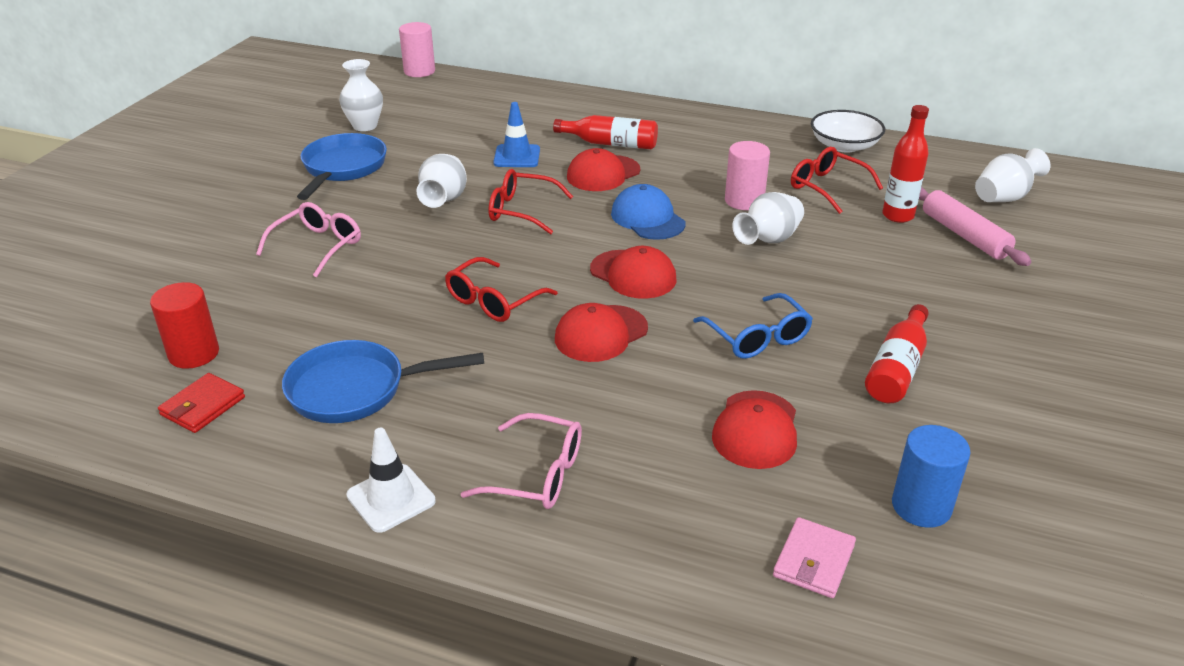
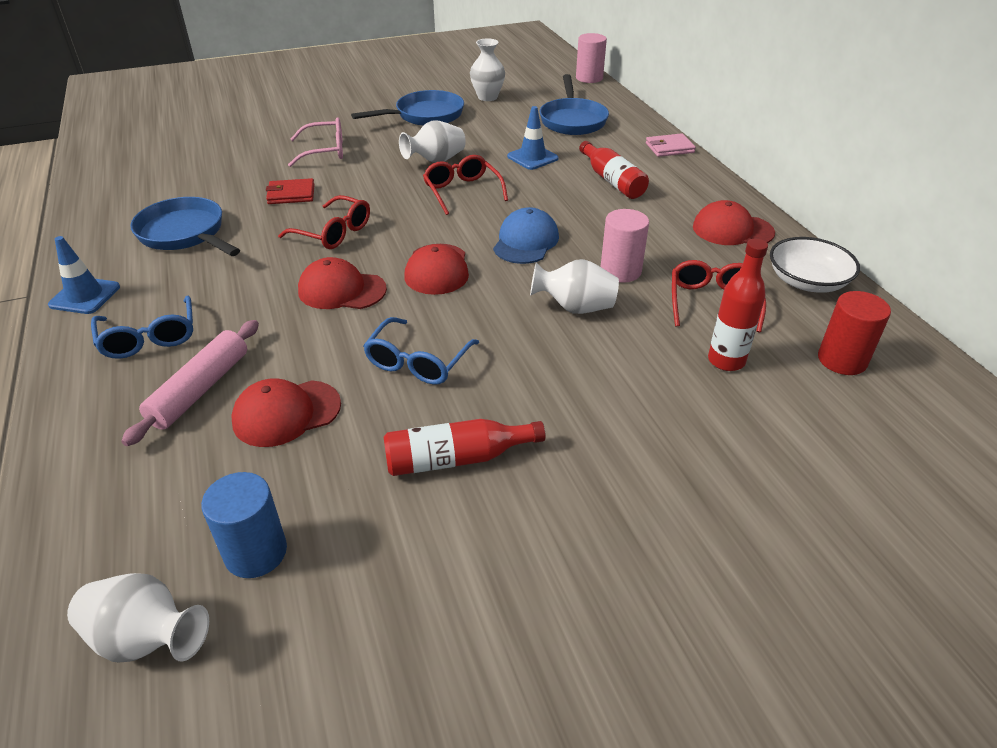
camera: 50 degrees right, 5 degrees up
red cylinder [150,282,219,369] -> red cylinder moved to [818,291,891,375]
red wallet [158,373,245,433] -> red wallet moved to [266,178,315,204]
white traffic cone [346,428,436,533] -> blue traffic cone [48,236,120,314]
red glasses [445,257,558,322] -> red glasses turned 150 degrees counterclockwise [278,195,370,249]
pink glasses [461,413,582,509] -> blue glasses [91,295,193,359]
red cap [567,148,640,191] -> red cap moved to [693,200,775,245]
pink wallet [773,517,856,598] -> pink wallet moved to [646,133,696,157]
pink rolling pin [919,187,1031,266] -> pink rolling pin moved to [121,320,259,446]
white vase [975,148,1050,202] -> white vase moved to [67,573,209,662]
none -> blue pan [540,74,609,135]

